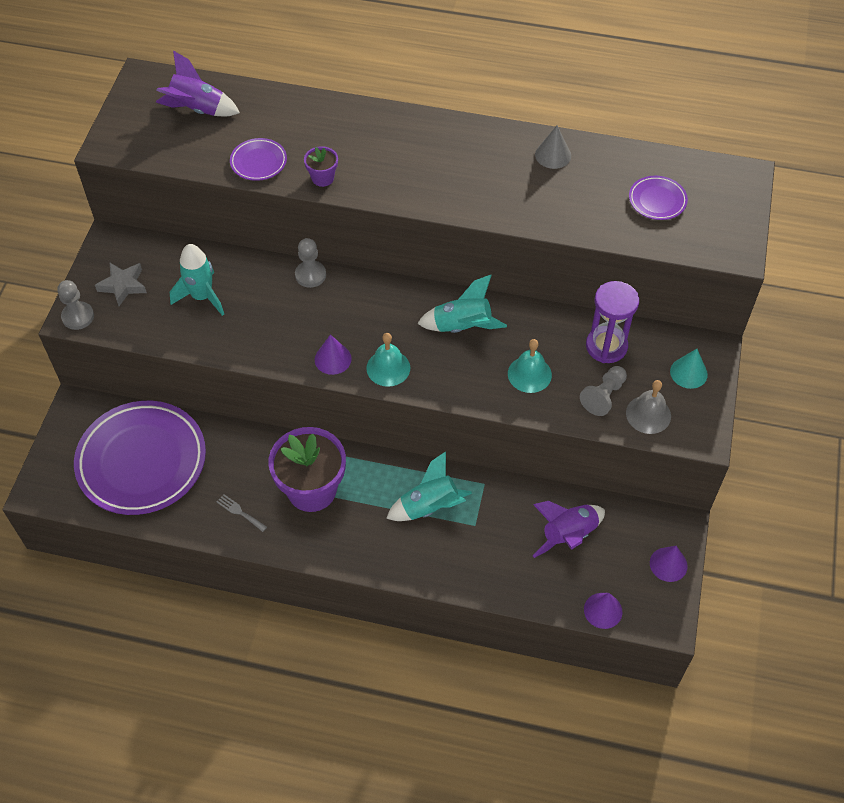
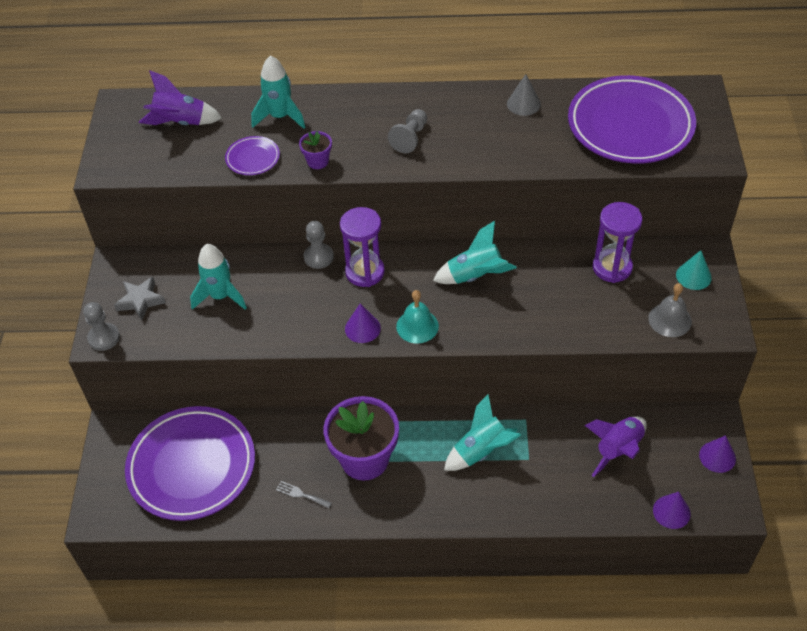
camera: 10 degrees left, 5 degrees down
turquoise bell [508,339,552,393] -> none
grey pawn [580,366,627,416] -> grey pawn moved to [388,109,427,153]
purple plate [629,176,688,220] -> purple plate [568,75,696,164], size x2.32
none -> turquoise rocket [251,55,305,129]
none -> purple hourglass [340,207,385,287]

